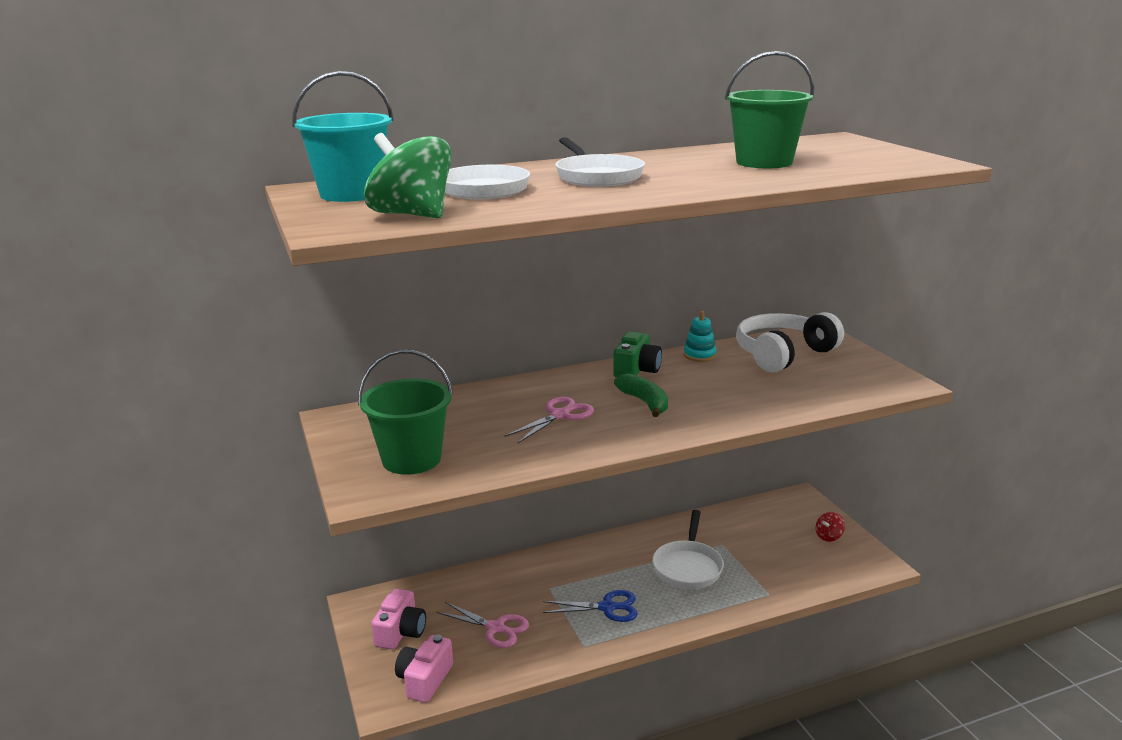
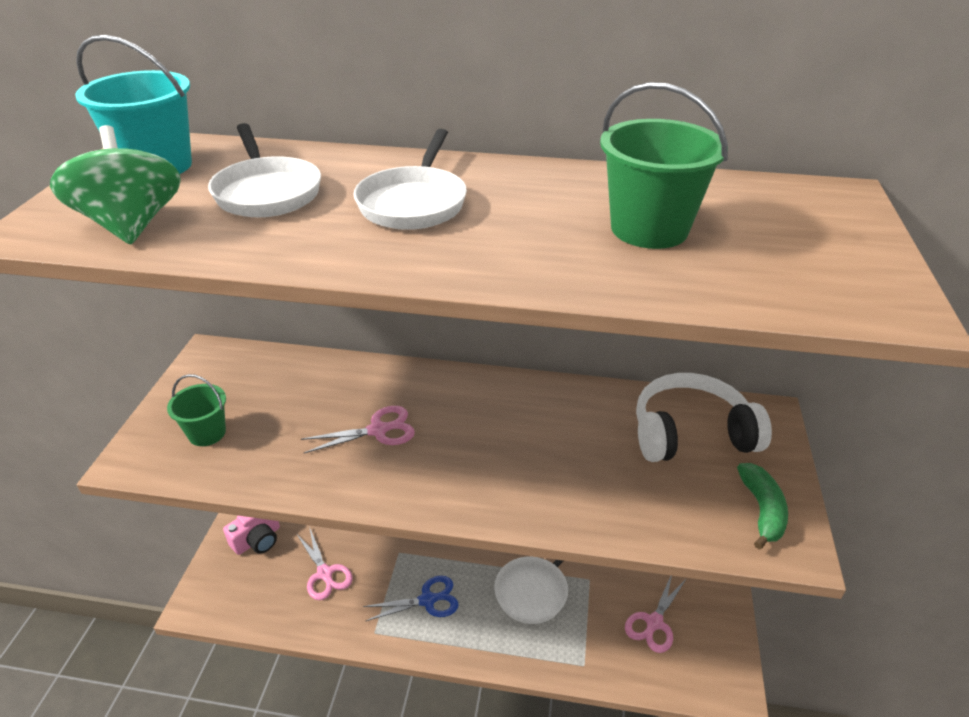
camera: 30 degrees right, 15 degrees up
green bucket [358,350,453,475] -> green bucket [167,374,226,446], size x0.63
pink camera [395,635,453,703] -> none
blue scissors [543,590,638,622] -> blue scissors turned 45 degrees counterclockwise [363,576,459,621]
green camera [613,332,662,378] -> none
green banana [614,373,668,417] -> green banana moved to [737,463,788,550]
turquoise stacking toy [683,311,717,362] -> none
red spinning top [816,512,845,542] -> none
none -> pink scissors [625,576,687,653]

